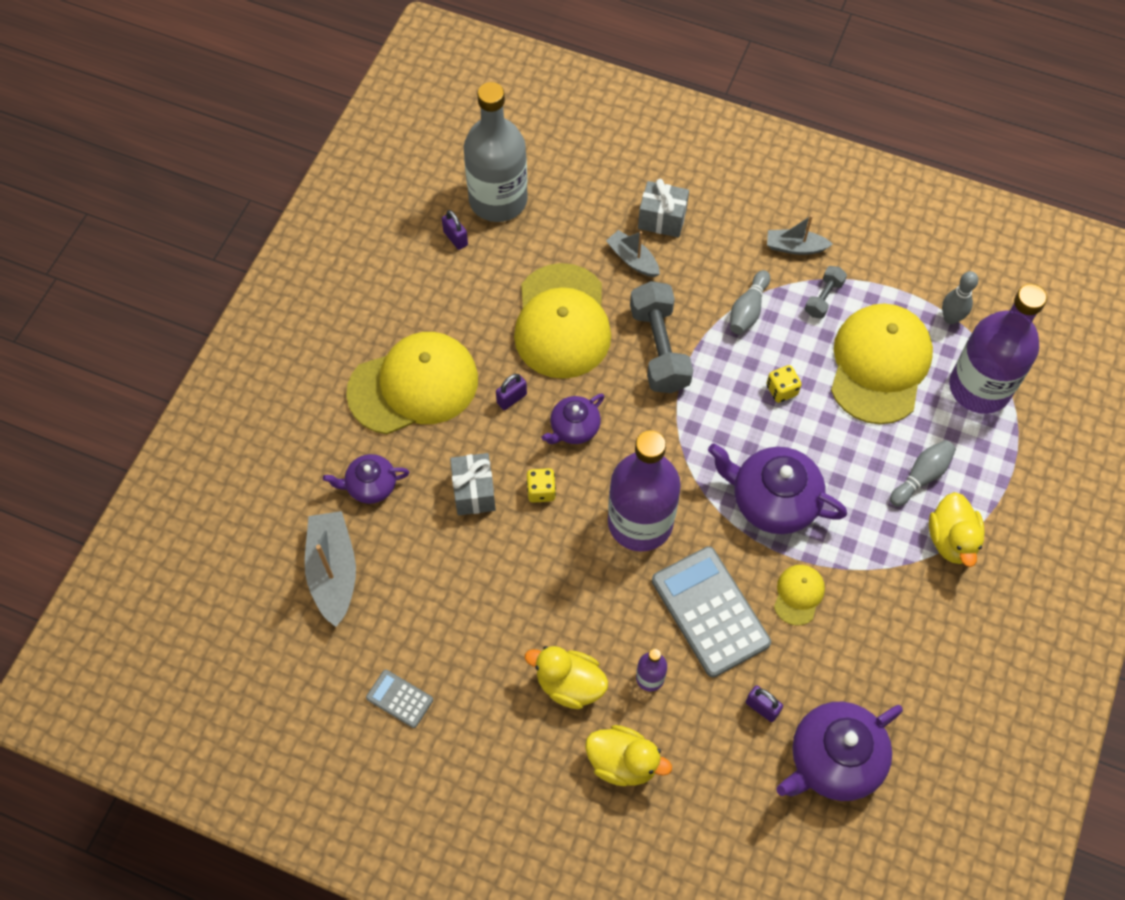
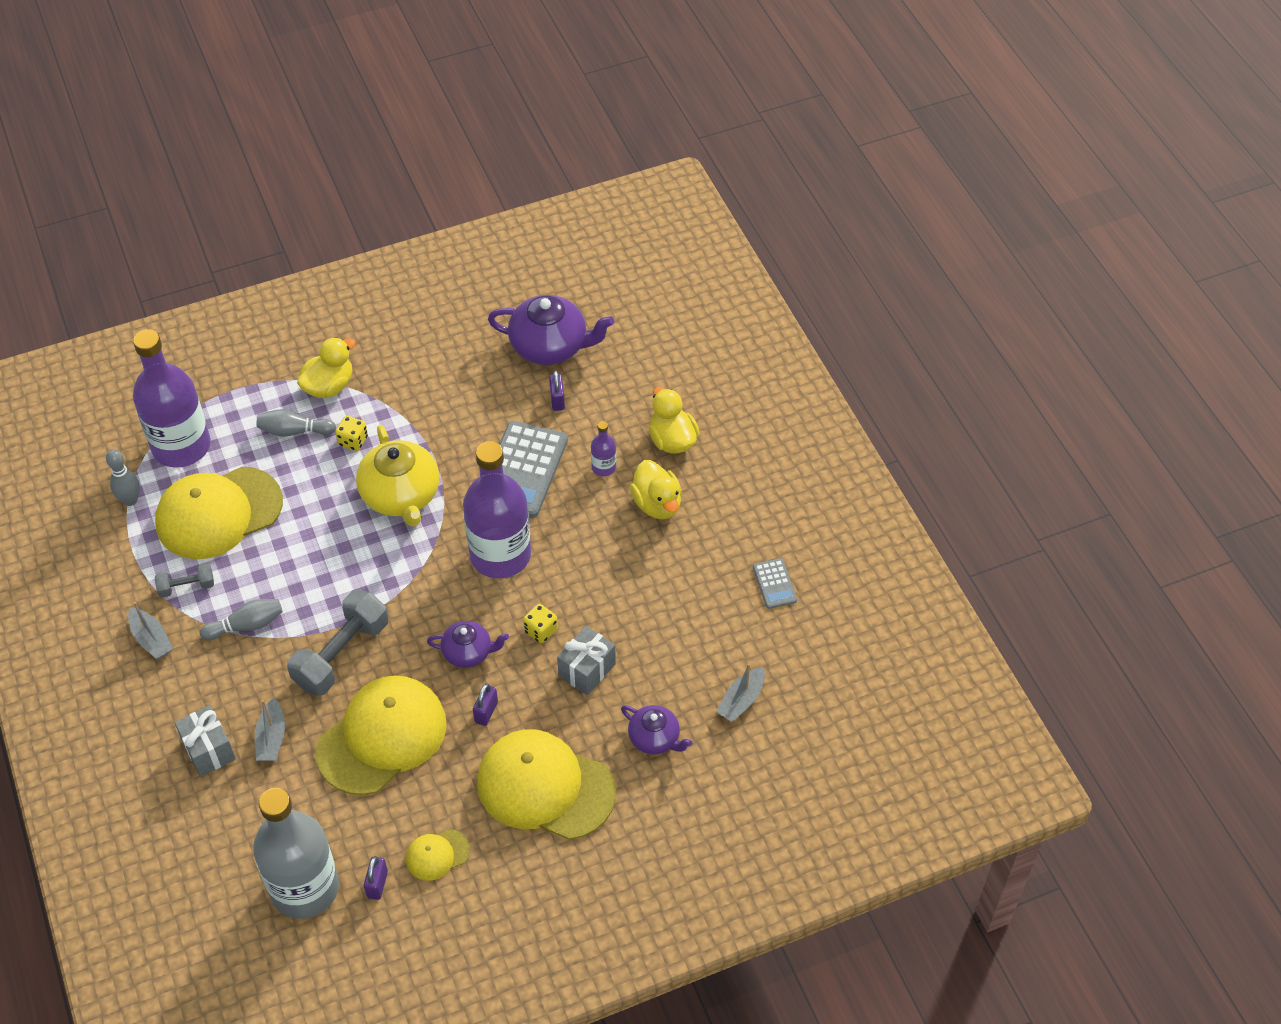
camera: 135 degrees left, 10 degrees down
grey boat [305,511,356,627] -> grey boat [716,663,765,722], size x0.60
purple padlock [496,374,527,410] -> purple padlock turned 75 degrees counterclockwise [473,683,498,726]
purple teapot [708,443,847,534] -> yellow teapot [356,425,439,527]
yellow dice [766,365,802,403] -> yellow dice moved to [335,416,368,451]
yellow cap [774,565,825,626] -> yellow cap moved to [406,829,470,881]

